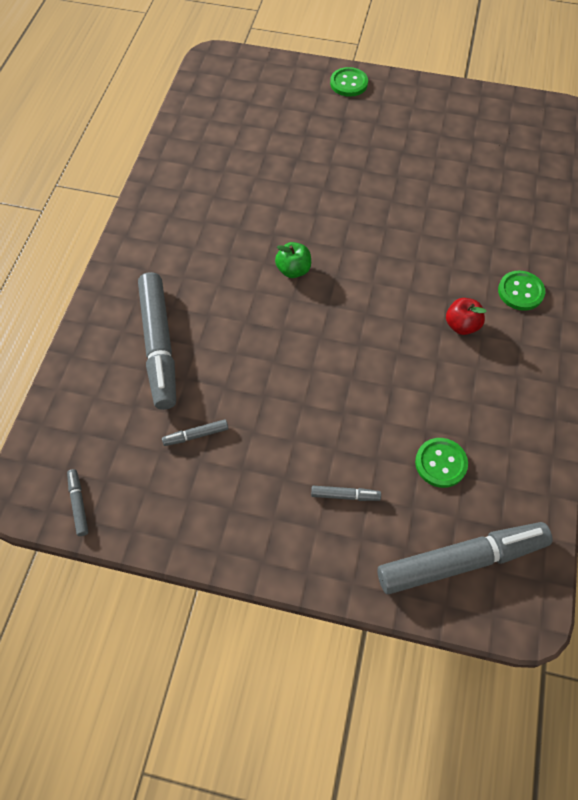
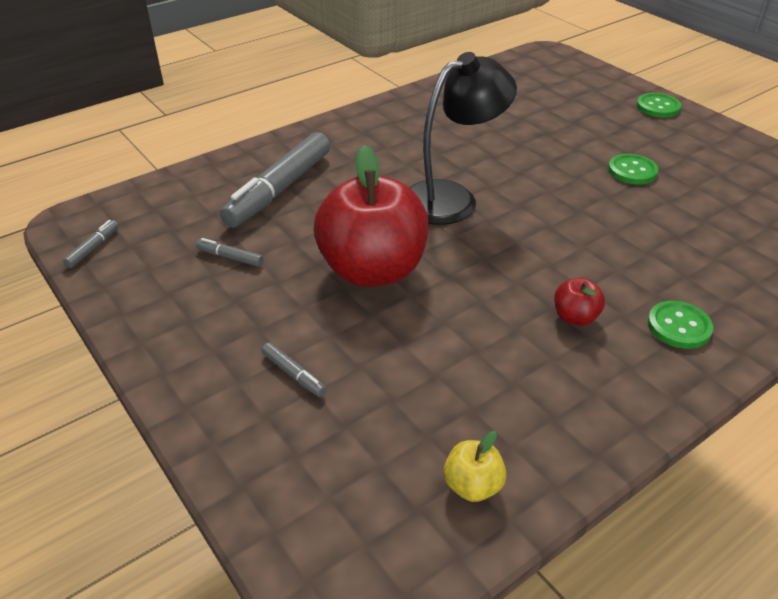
camera: 40 degrees right, 20 degrees down
green apple [275,242,311,278] -> black lamp [409,52,517,225]
grey marker [377,522,553,594] -> none
green button [415,438,468,488] -> green button moved to [608,154,658,184]
none -> red apple [314,145,429,287]
none -> yellow apple [444,431,507,502]

